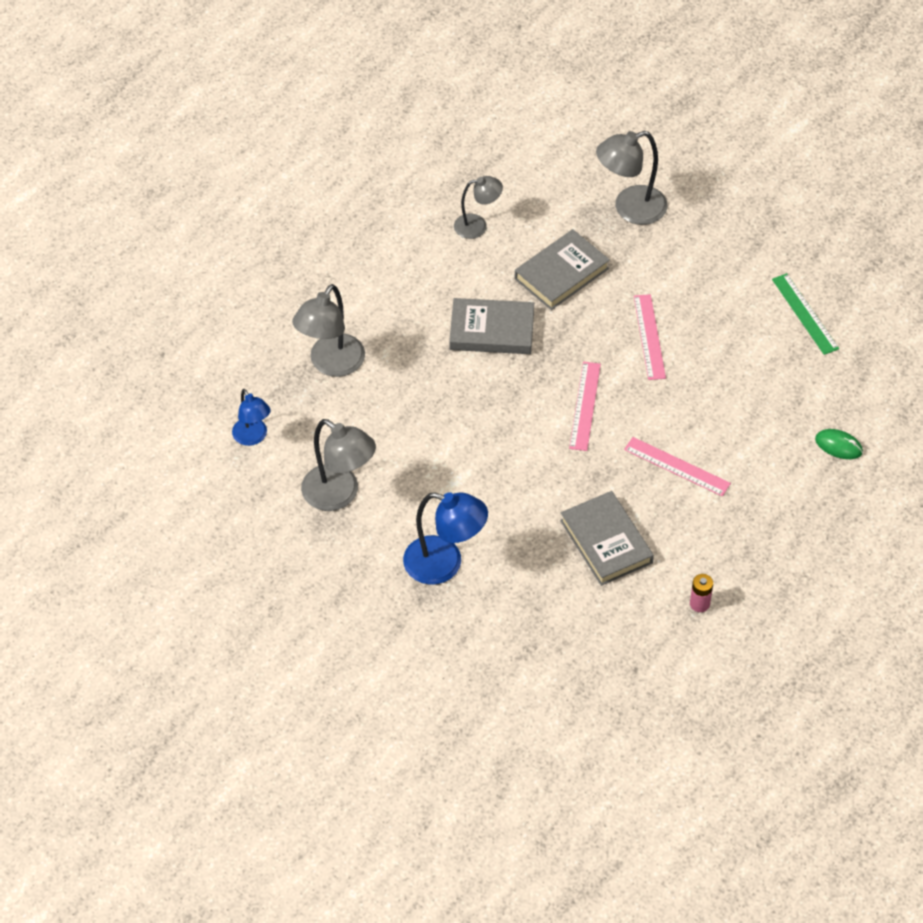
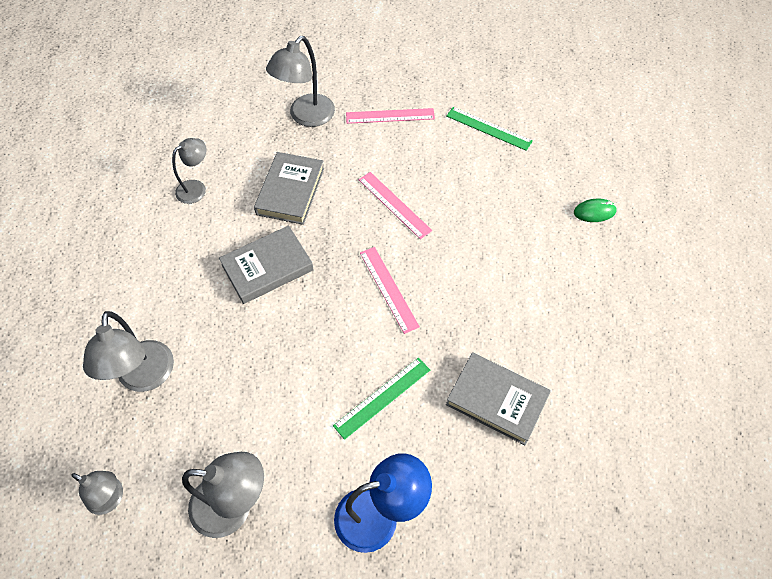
camera: 35 degrees left, 5 degrees up
blue lamp [232,389,271,446] -> grey lamp [71,471,123,515]
pink ruler [624,437,731,496] -> pink ruler moved to [346,108,435,124]
pink battery [690,574,713,612] -> none
none -> green ruler [333,358,430,440]

